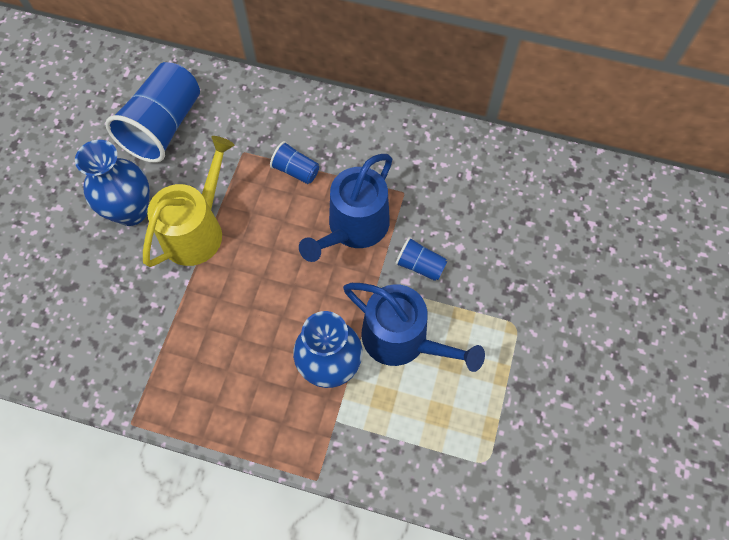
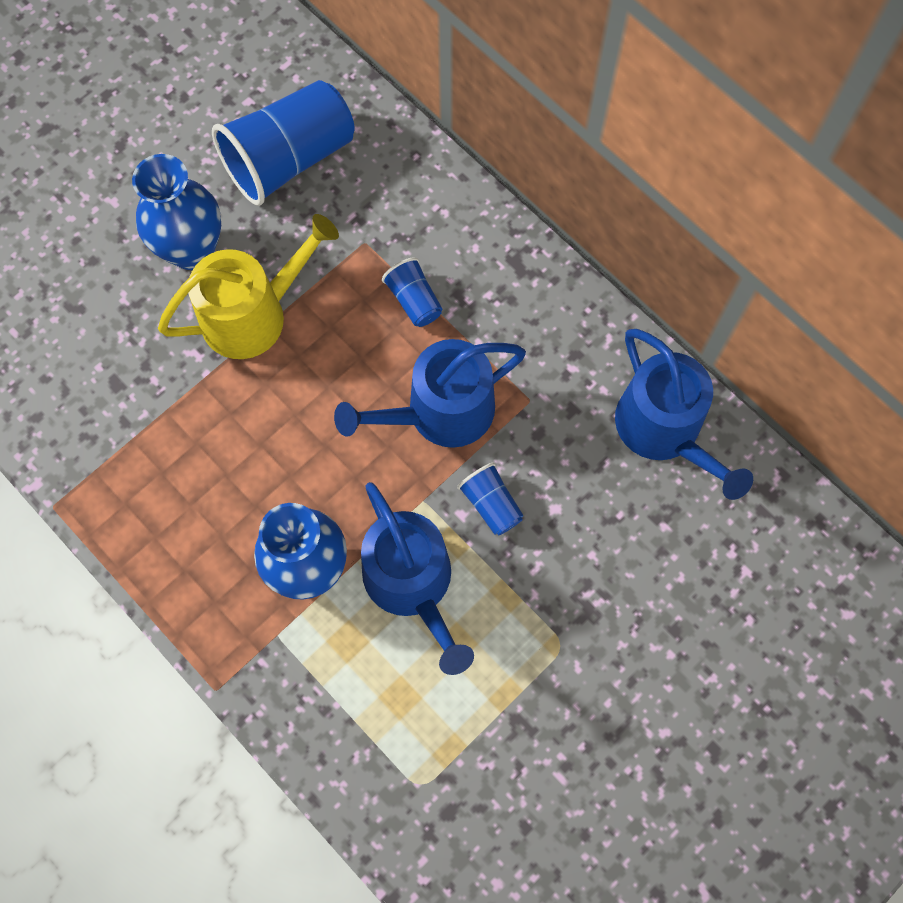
camera: 30 degrees right, 5 degrees up
none -> blue watering can [615,329,753,500]

